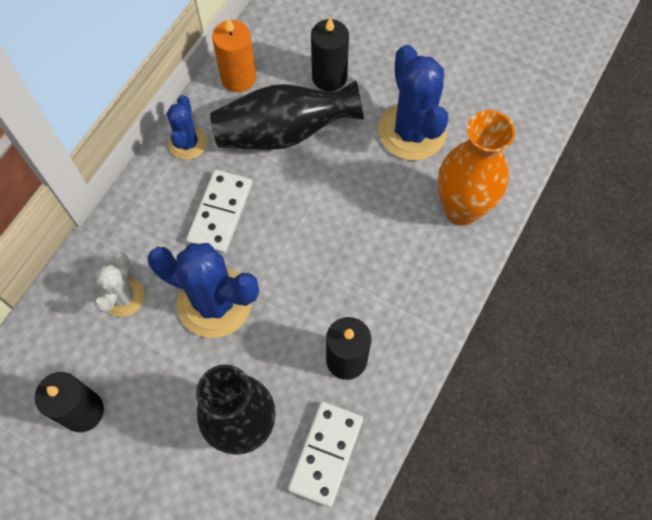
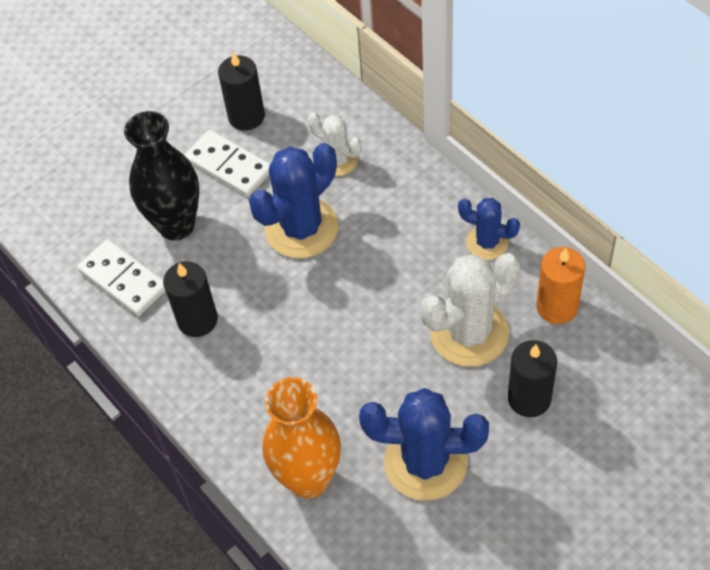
camera: 115 degrees right, 10 degrees down
white domino [186,169,252,254] -> white domino moved to [184,130,270,197]
black vase [210,80,364,150] -> white cactus [421,253,520,367]

